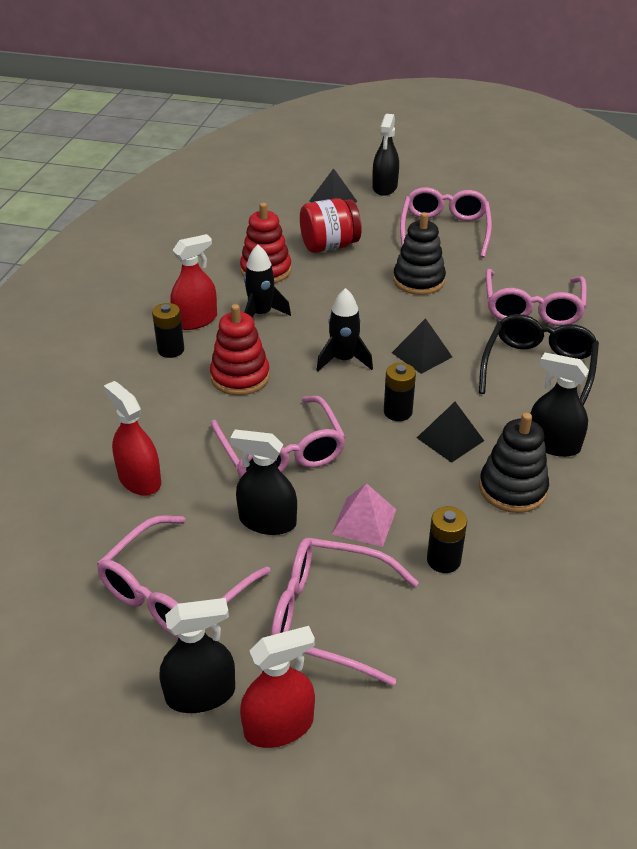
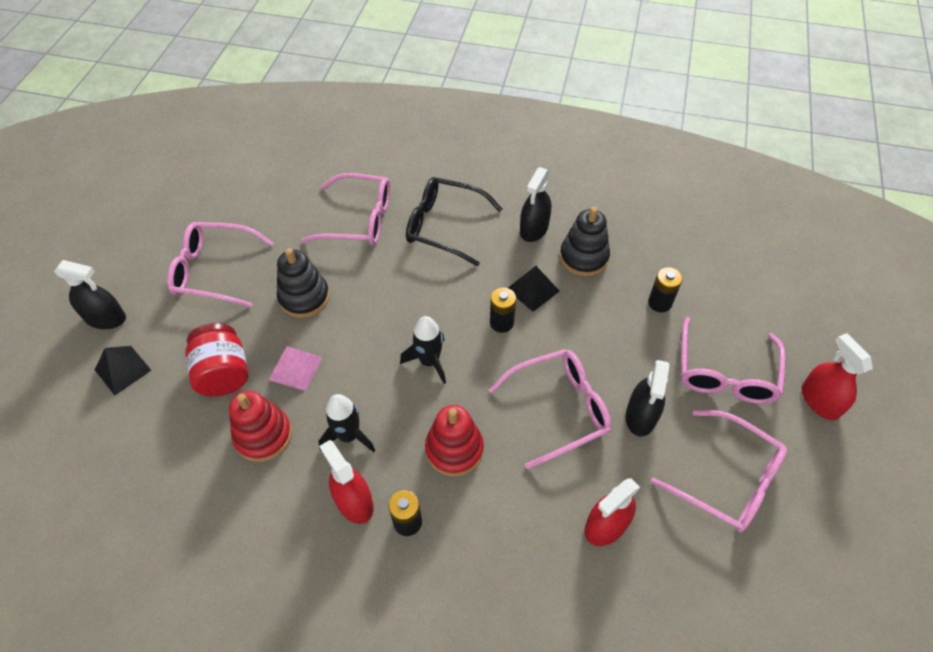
camera: 90 degrees left, 15 degrees up
black spray bottle [160,598,235,713] -> none
pink pyramid [332,483,397,547] -> pink pyramid moved to [269,346,323,391]
black pyramid [392,318,452,374] -> none

